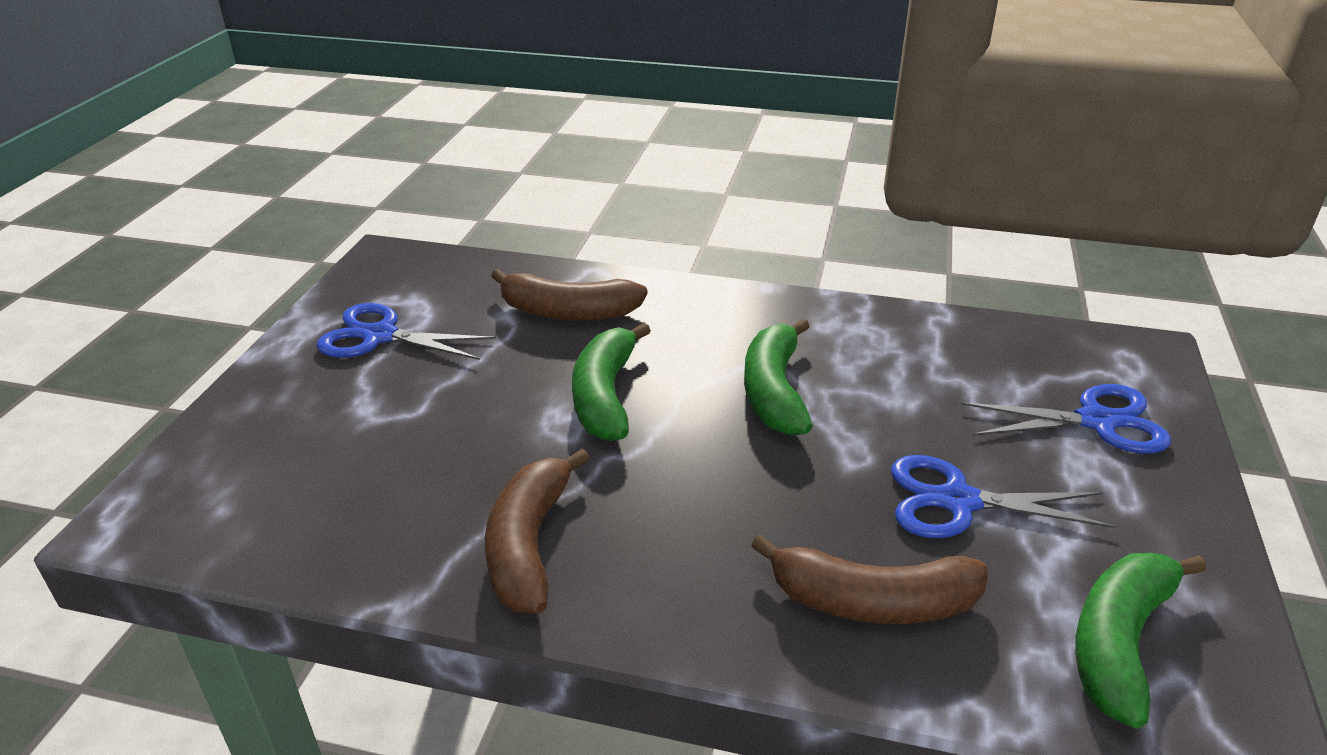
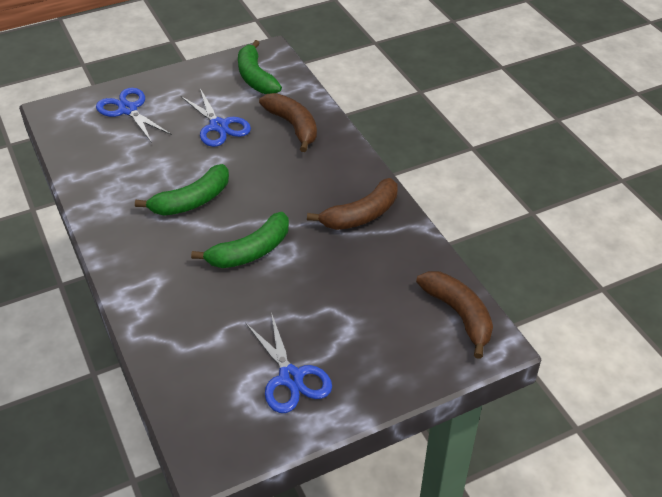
camera: 130 degrees left, 10 degrees up
brown banana [491,269,648,321] -> brown banana moved to [416,271,493,359]
green banana [1075,553,1206,729] -> green banana turned 75 degrees clockwise [238,40,282,94]

